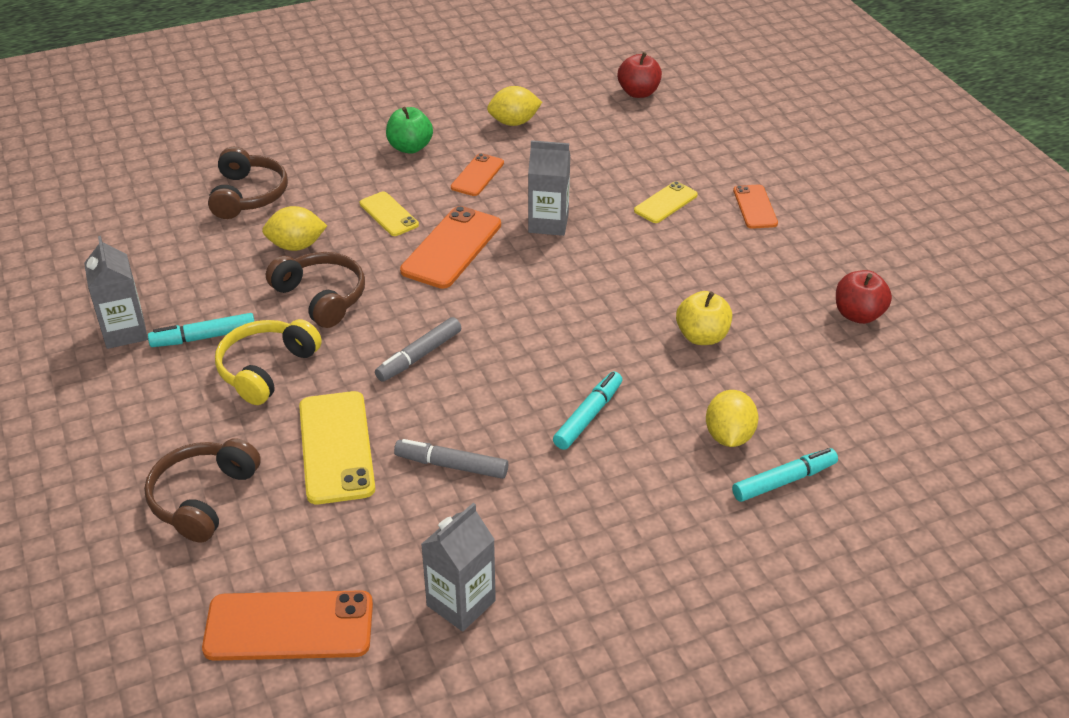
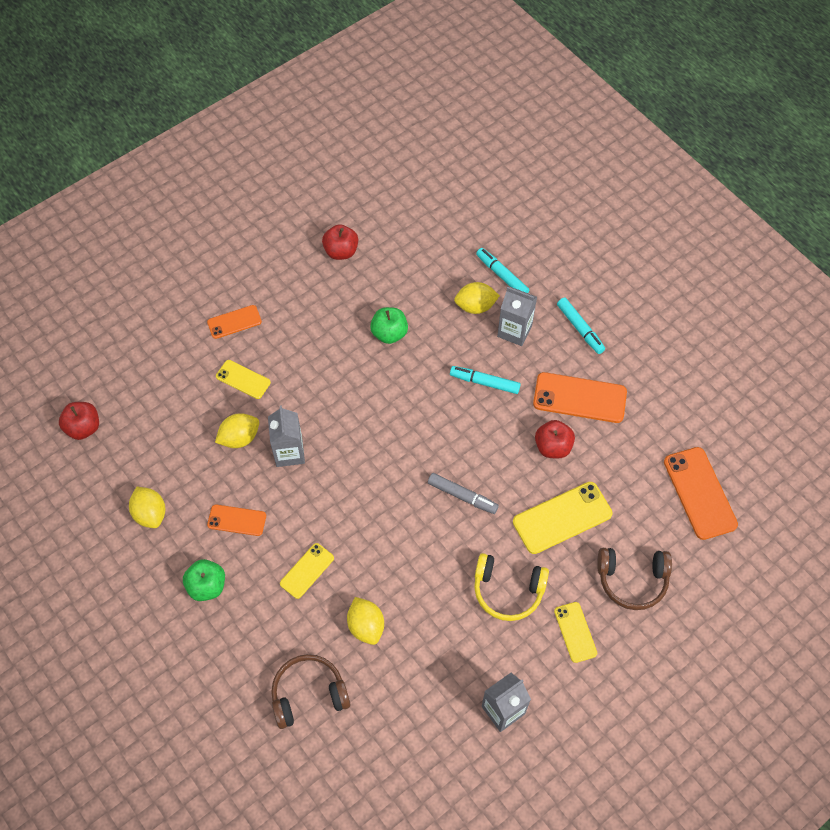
camera: 105 degrees left, 20 degrees up
turquoise marker [148,313,254,347] -> turquoise marker moved to [557,298,605,354]
brown headphones [266,252,365,328] -> none
grey marker [394,439,508,479] -> red apple [535,420,575,458]
orange phone [400,206,501,289] -> orange phone moved to [533,372,627,423]
grey carton [421,503,496,632] -> grey carton moved to [497,287,537,346]
yellow apple [676,291,732,345] -> green apple [370,307,408,344]
none -> yellow lemon [215,413,259,448]
none -> yellow phone [554,602,597,663]

